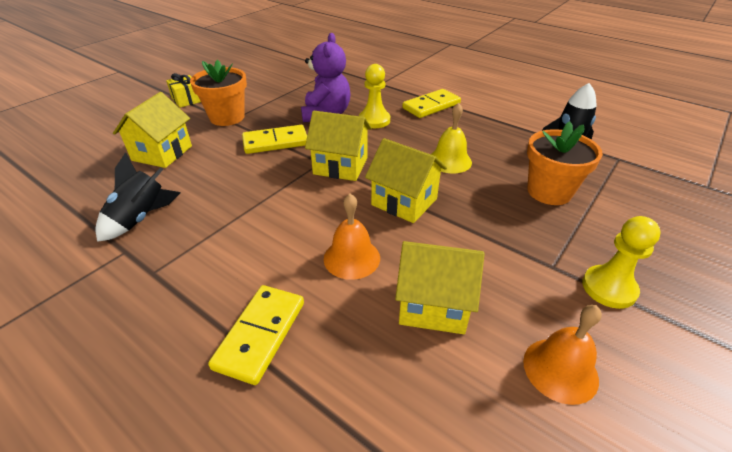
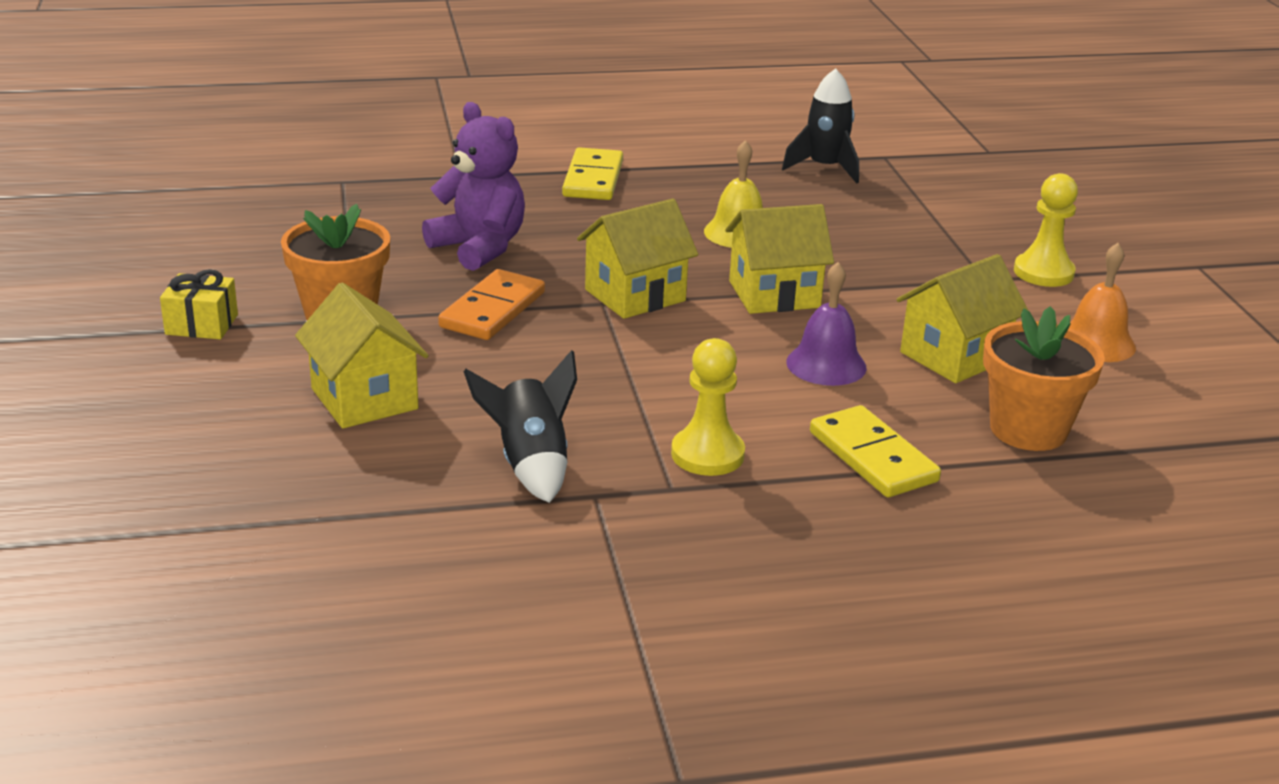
camera: 50 degrees left, 10 degrees down
yellow domino [242,125,307,154] -> orange domino [438,269,545,340]
orange bell [324,194,380,280] -> purple bell [786,262,867,386]
yellow pawn [359,64,390,128] -> yellow pawn moved to [671,338,745,476]
orange flower pot [527,121,603,205] -> orange flower pot moved to [983,306,1105,451]

